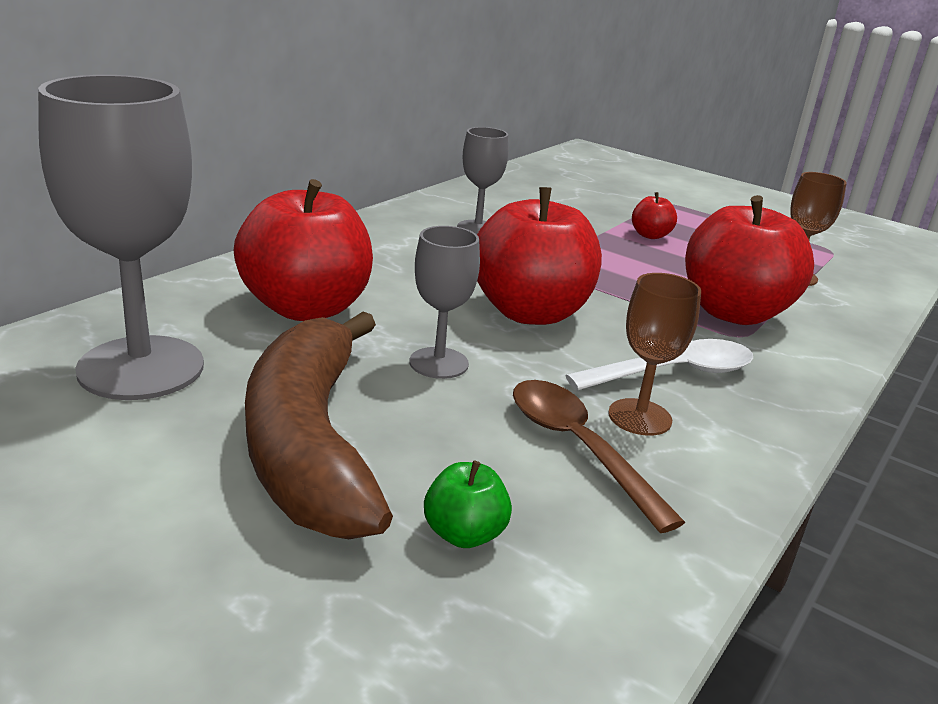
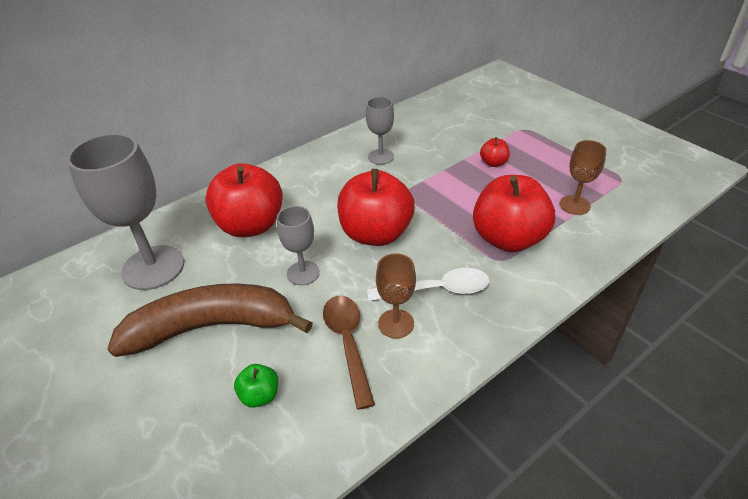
camera: 20 degrees right, 15 degrees up
brown banana [245,311,393,539] -> brown banana turned 75 degrees clockwise [107,283,313,357]

